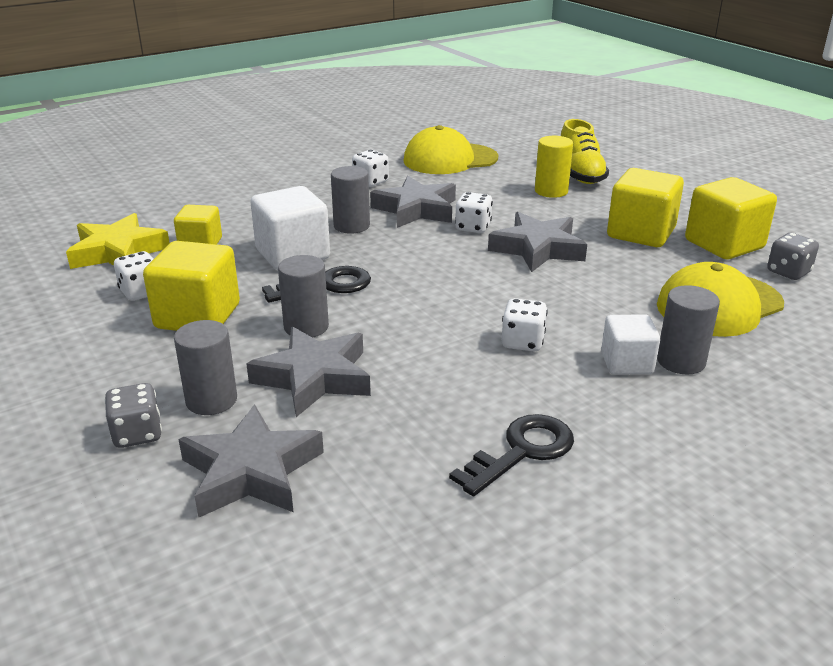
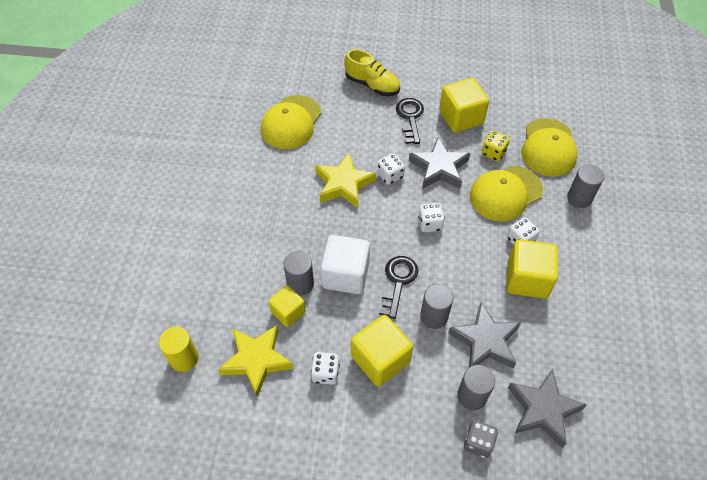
camera: 50 degrees left, 25 degrees up
grey cylinder [331,166,370,234] -> grey cylinder moved to [283,251,314,296]
white dice [352,150,389,187] -> white dice moved to [418,203,445,232]
grey star [370,176,456,228] -> yellow star [315,152,376,208]
black key [449,414,574,496] -> black key moved to [396,98,424,144]
yellow cylinder [535,136,573,198] -> yellow cylinder moved to [159,327,199,372]
white cube [601,314,660,375] -> none
yellow cube [685,177,777,259] -> yellow cube moved to [506,239,558,299]
grey dice [767,233,819,280] -> none
none -> yellow cap [470,166,543,221]
none -> yellow dice [482,131,509,161]

